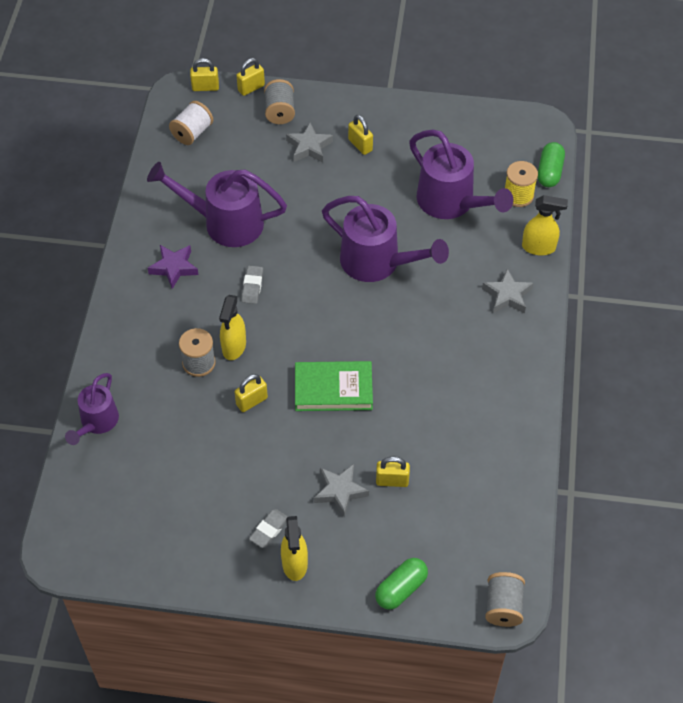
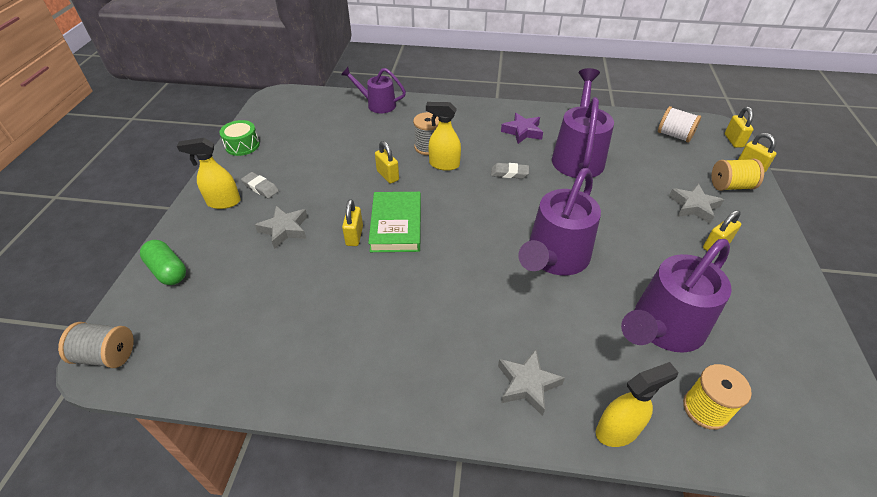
camera: 90 degrees right, 10 degrees down
grey spool [264,79,295,124] -> yellow spool [711,159,764,191]
yellow padlock [376,457,410,487] -> yellow padlock moved to [342,199,363,246]
yellow spray bottle [522,195,568,256] -> yellow spray bottle turned 120 degrees counterclockwise [596,362,678,447]
green capsule [538,142,565,187] -> none
none -> green drum [219,120,260,156]

